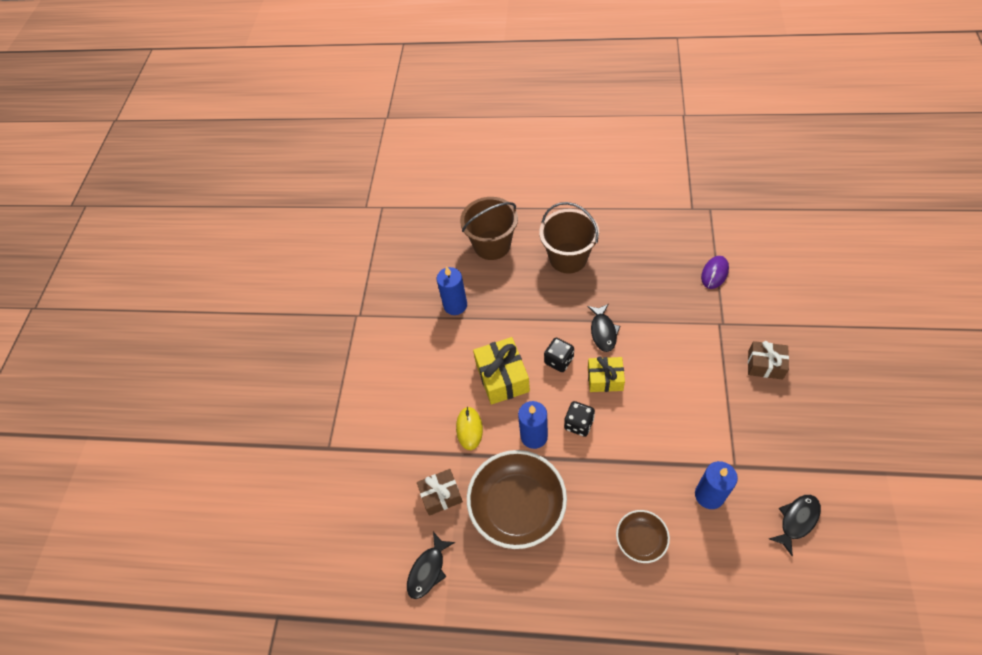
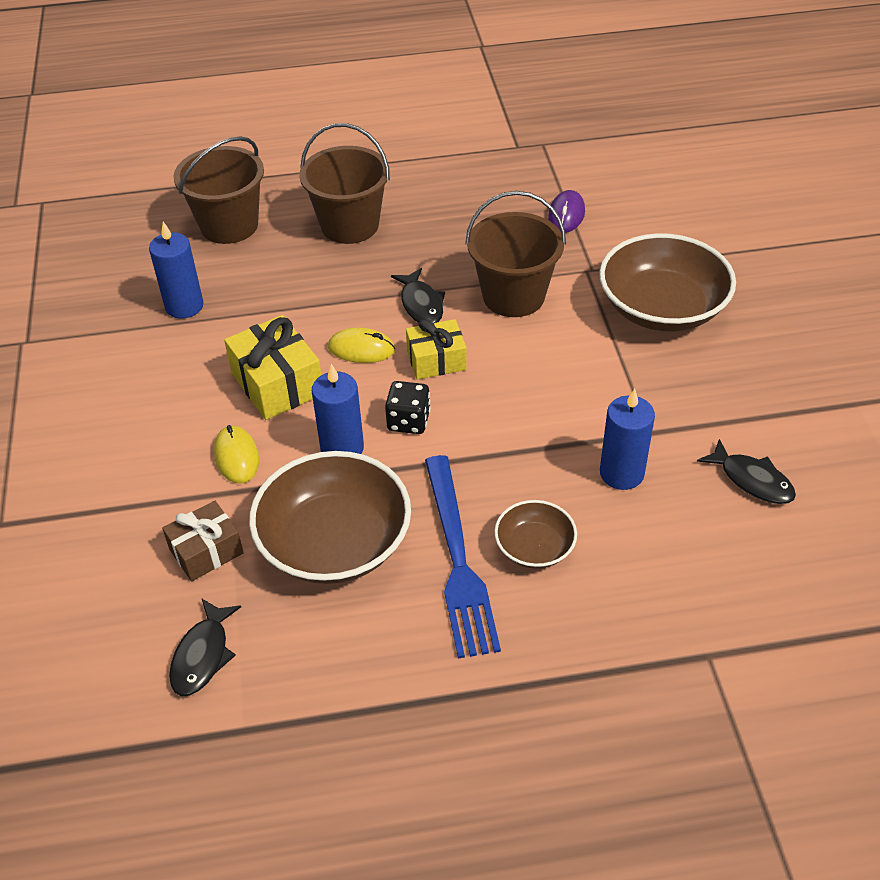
camera: 20 degrees left, 10 degrees down
black dice [544,338,574,372] -> yellow mouse [328,327,395,363]
brown gift [748,341,789,380] -> brown bowl [599,233,736,332]
black fish [769,495,821,557] -> black fish turned 105 degrees clockwise [697,439,796,504]
none -> blue fork [425,455,501,659]
none -> brown bucket [465,191,566,317]

